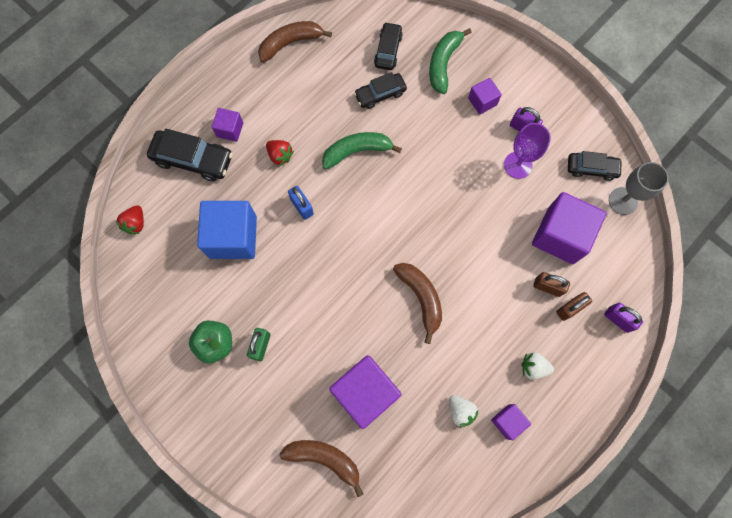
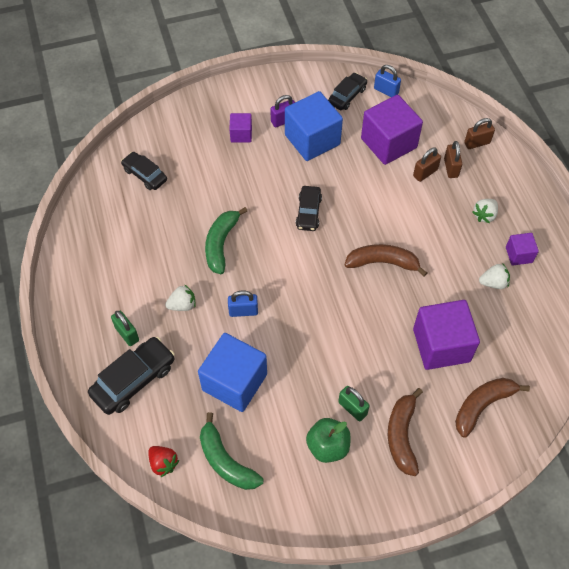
camera: 60 degrees left, 15 degrees down
purple cube [212,108,243,142] -> green padlock [111,311,139,346]
brown banana [258,21,332,62] -> brown banana moved to [388,388,423,476]
red strawberry [266,140,294,166] -> white strawberry [165,284,196,311]
black car [354,72,407,109] -> black car moved to [296,186,322,231]
green banana [429,28,472,94] -> green banana moved to [200,412,264,490]
purple goblet [504,123,551,179] -> blue cube [285,91,343,161]
purple padlock [604,303,643,333] -> brown padlock [464,118,495,149]
grey goblet [609,162,669,215] -> blue padlock [374,65,401,97]

